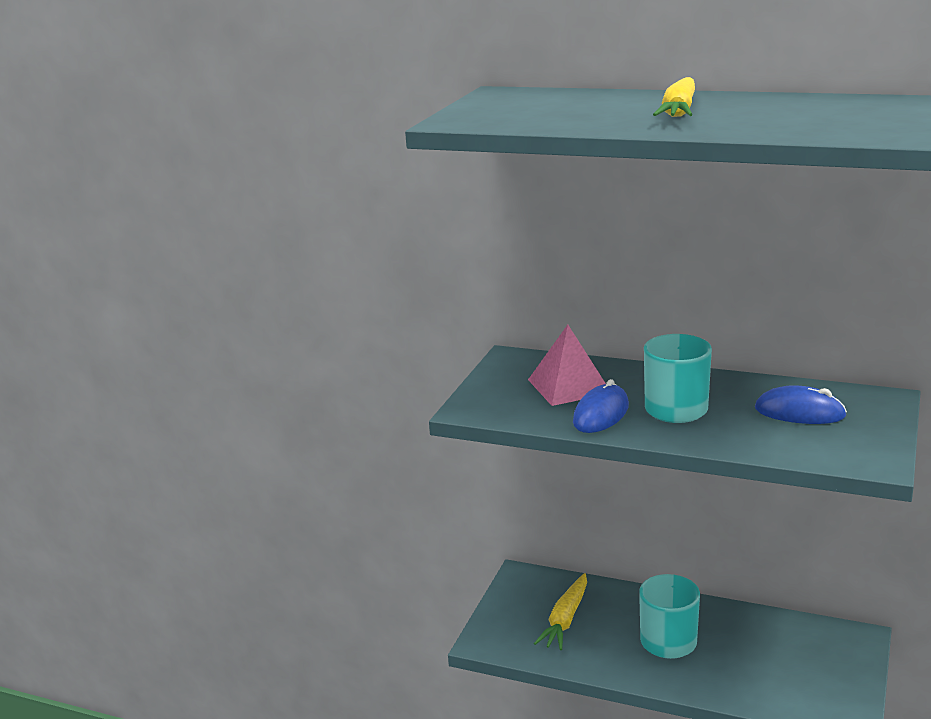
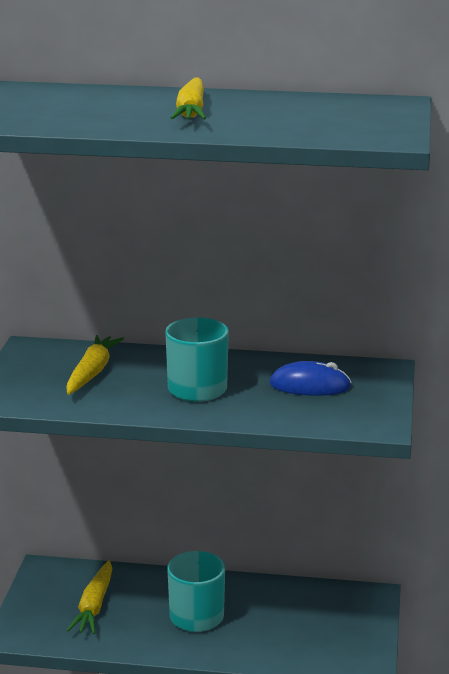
camera: 15 degrees left, 0 degrees up
pink pyramid [528,325,606,406] -> yellow carrot [66,335,124,395]
blue mouse [573,379,629,433] -> none

